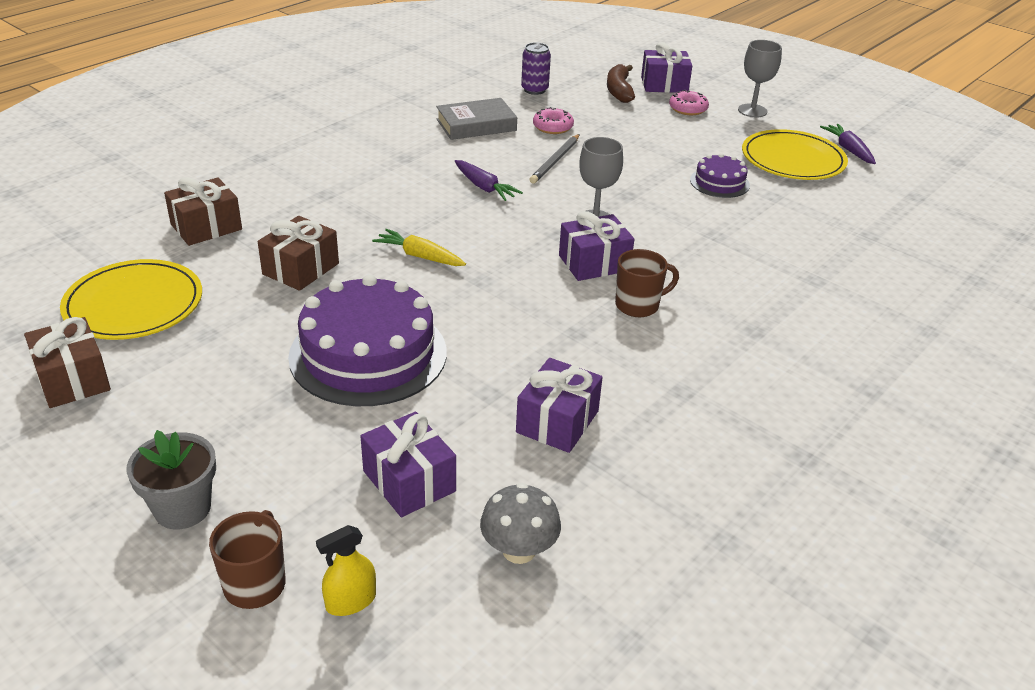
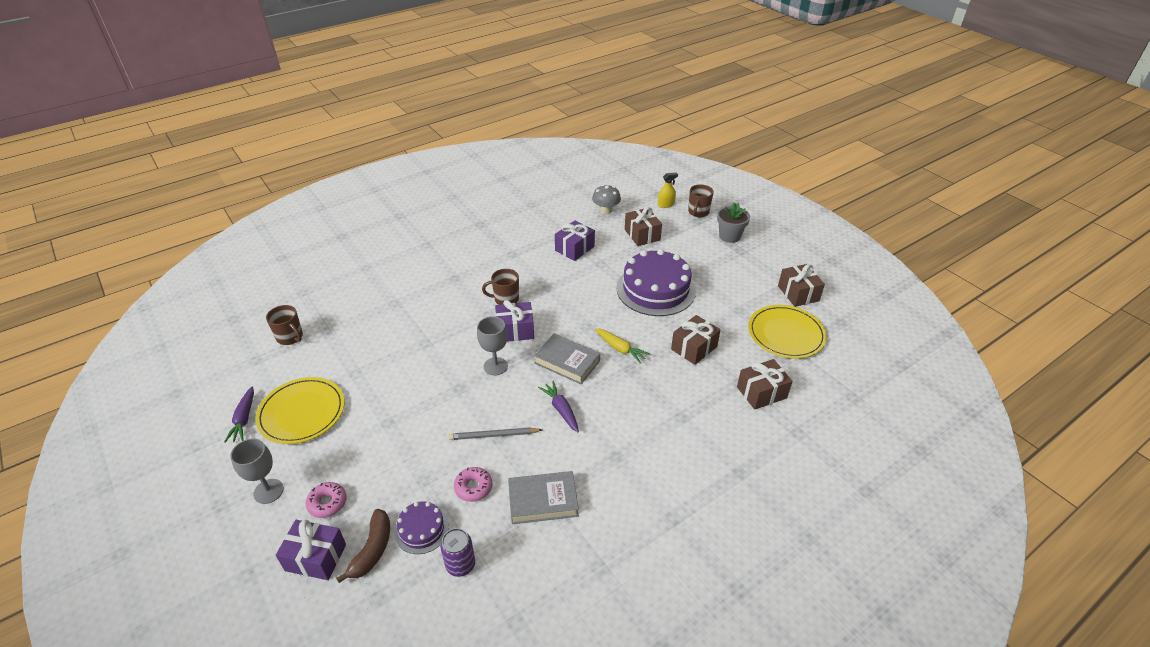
camera: 165 degrees left, 5 degrees up
purple gift [361,412,456,517] -> brown gift [625,207,662,246]
grey pencil [529,134,579,184] -> grey pencil turned 135 degrees counterclockwise [448,427,542,440]
purple cake [690,153,750,198] -> purple cake moved to [395,502,449,554]
none -> brown mug [266,305,303,345]
none -> grey book [534,333,600,384]

